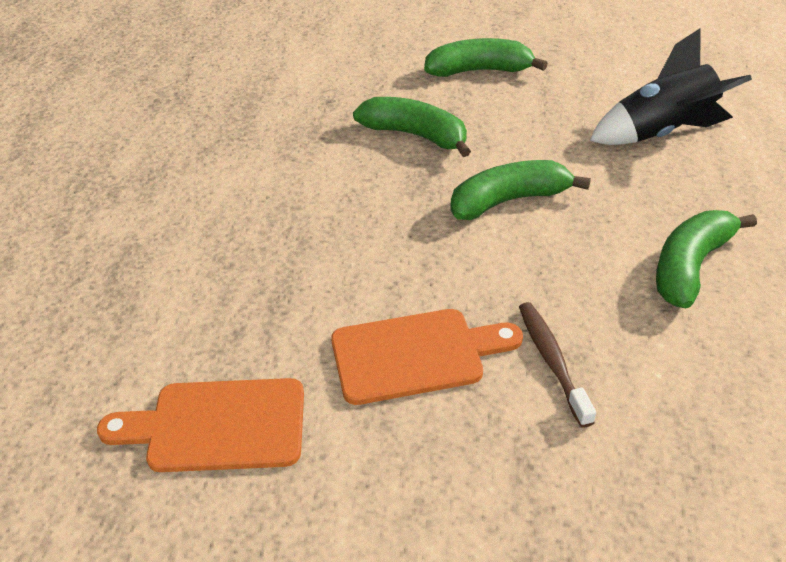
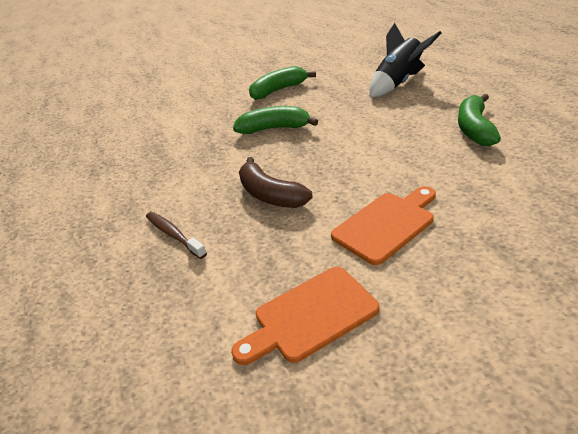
camera: 25 degrees left, 5 degrees down
green banana [450,160,591,220] -> none
brown toothbrush [519,302,596,428] -> brown toothbrush moved to [146,212,207,259]
none -> brown banana [239,157,313,208]

